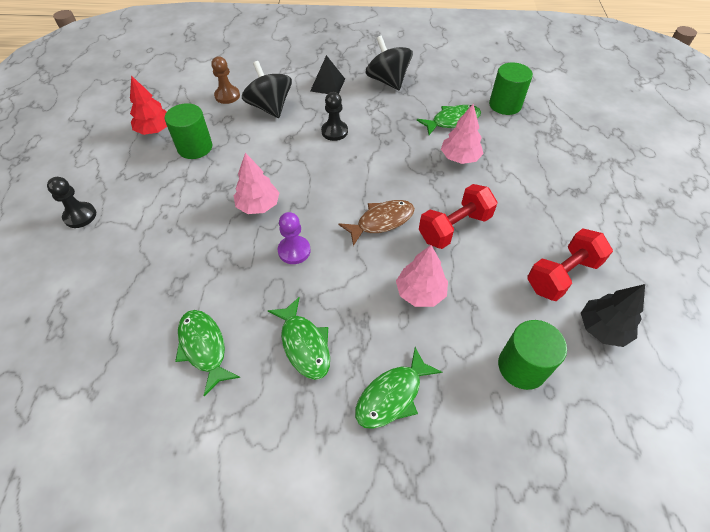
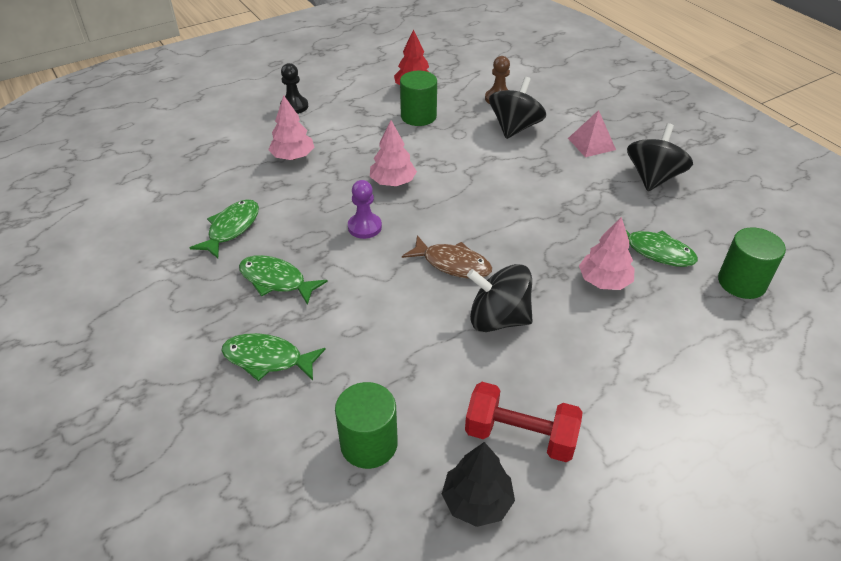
camera: 55 degrees right, 10 degrees down
green fish [268,297,330,380] -> green fish turned 90 degrees clockwise [239,255,328,305]
black pyramid [310,55,345,94] -> pink pyramid [568,110,616,157]
black pawn [321,92,348,141] -> none
pink tree [396,245,448,307] -> pink tree moved to [268,95,315,160]
red dumbbell [419,184,497,249] -> black spinning top [467,264,533,332]

